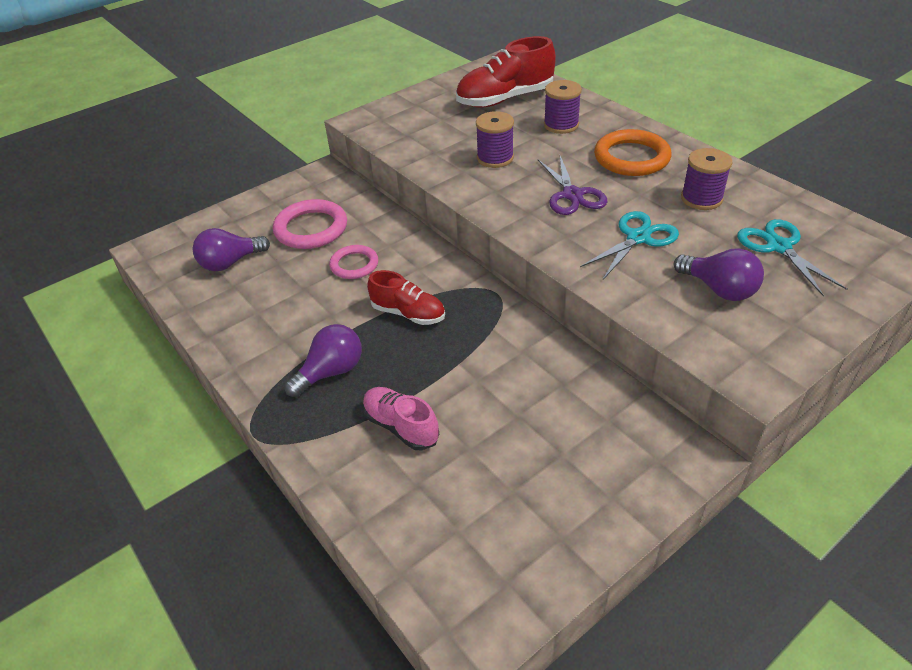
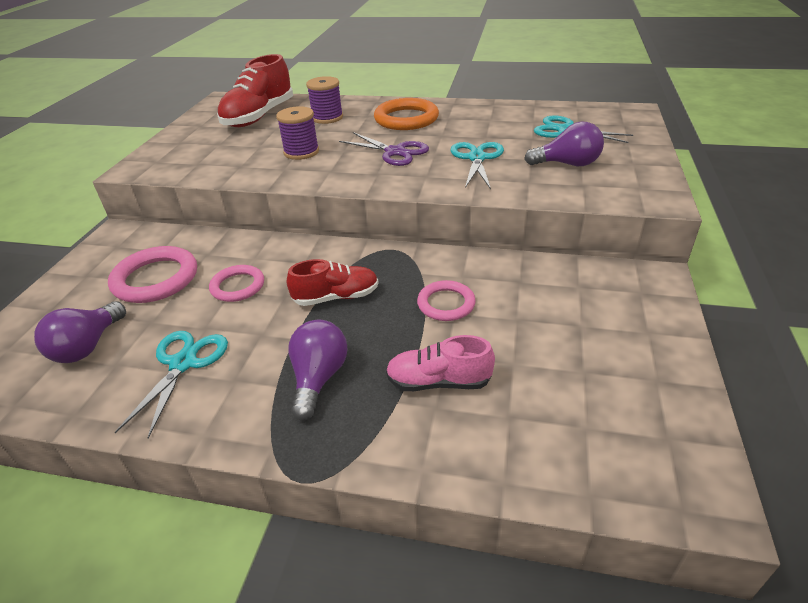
camera: 40 degrees left, 5 degrees down
purple spool [681,148,733,210] -> none
none -> turquoise scissors [115,331,228,439]
none -> pink ring [417,280,476,321]

